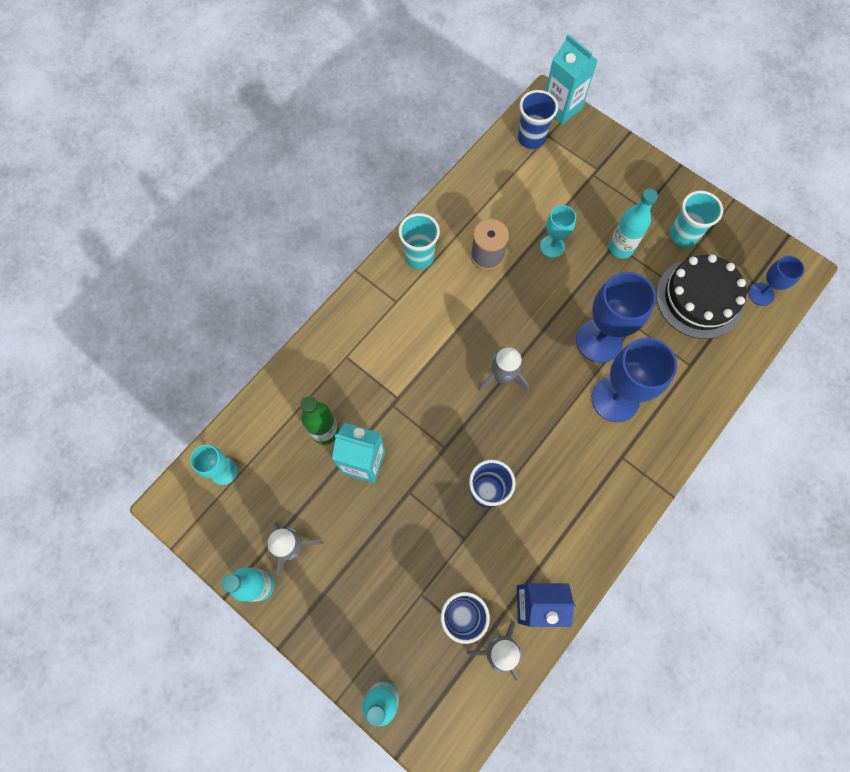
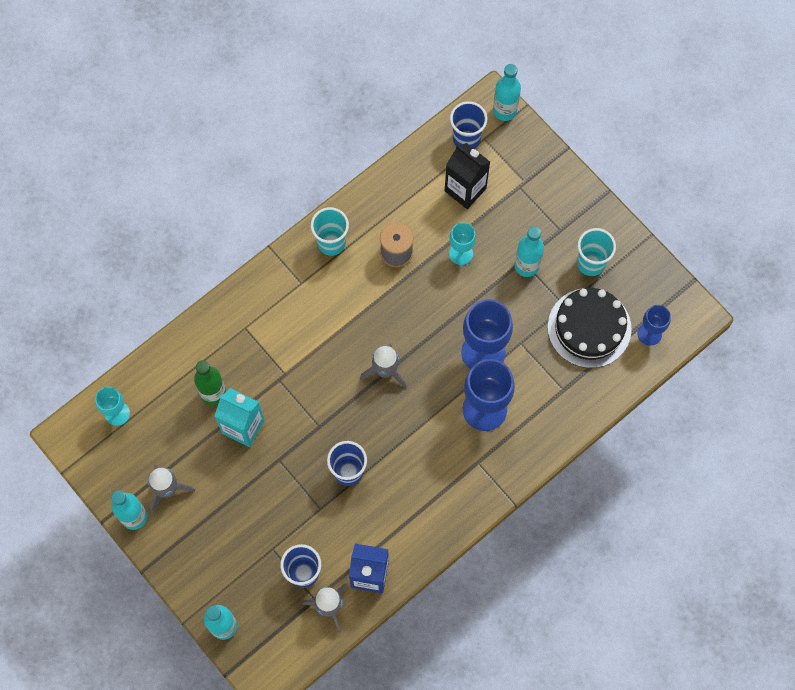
camera: 10 degrees right, 0 degrees up
turquoise carton [545,34,597,125] -> turquoise bottle [493,64,521,121]
none -> black carton [445,143,490,209]

